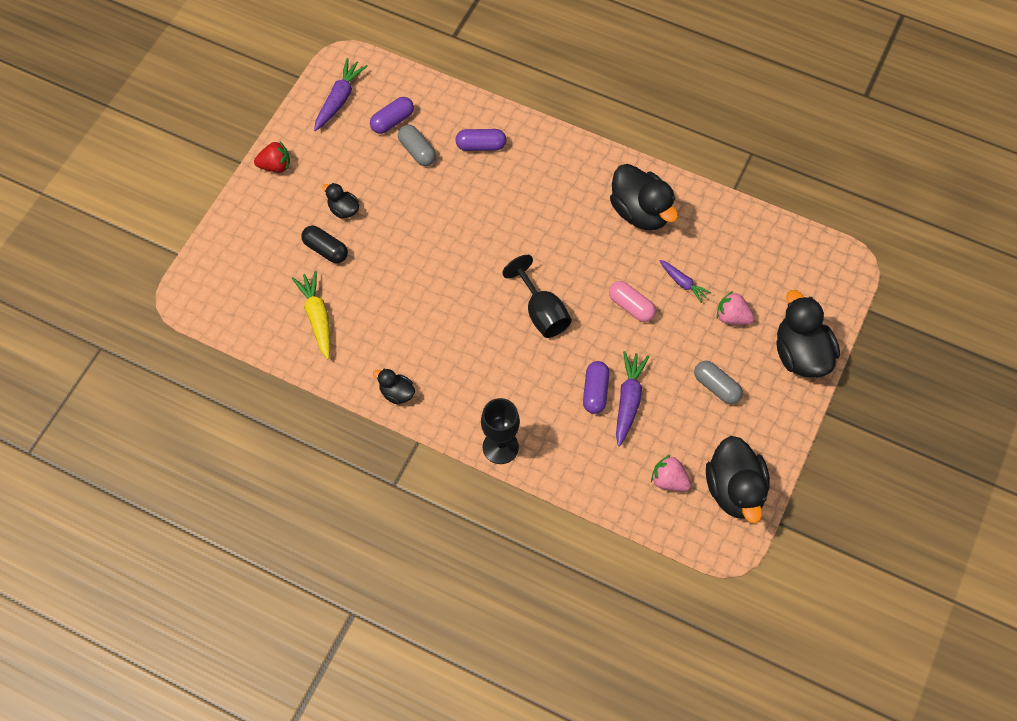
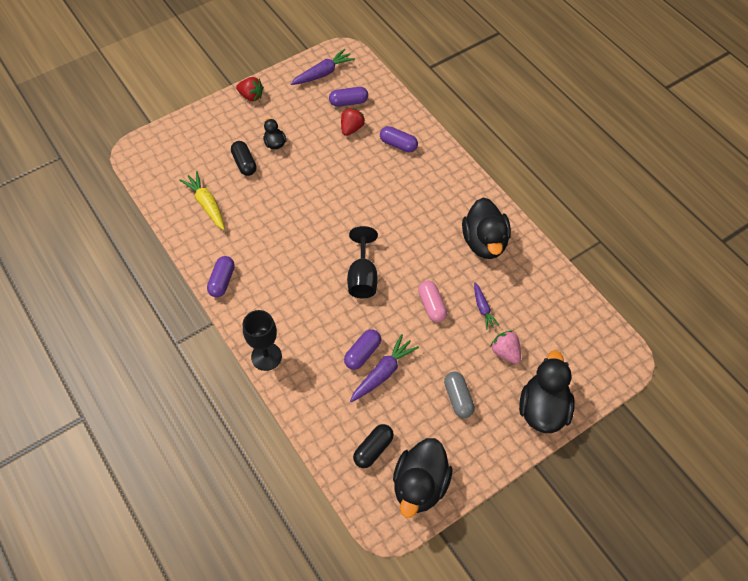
camera: 30 degrees right, 5 degrees down
yellow carrot [292,271,330,360] -> yellow carrot turned 45 degrees counterclockwise [179,171,225,230]
black duck [373,369,415,405] -> purple capsule [207,256,235,297]
grey capsule [398,125,436,166] -> red strawberry [341,108,365,136]
pink strawberry [651,455,691,491] -> black capsule [353,424,394,468]

